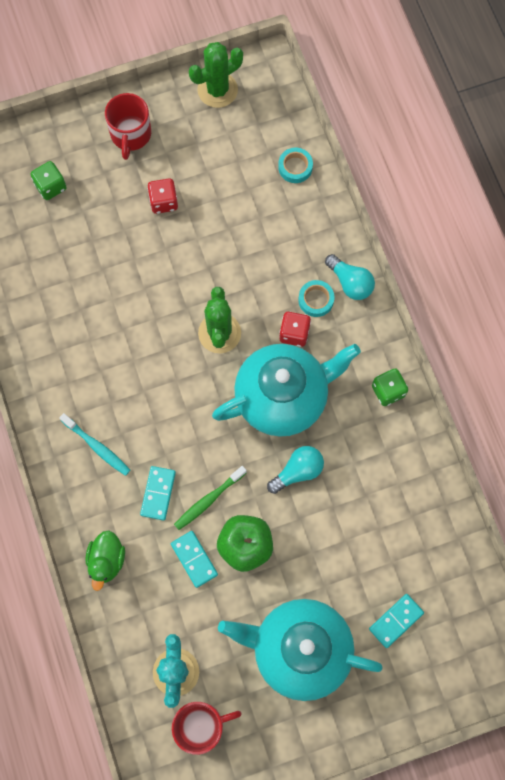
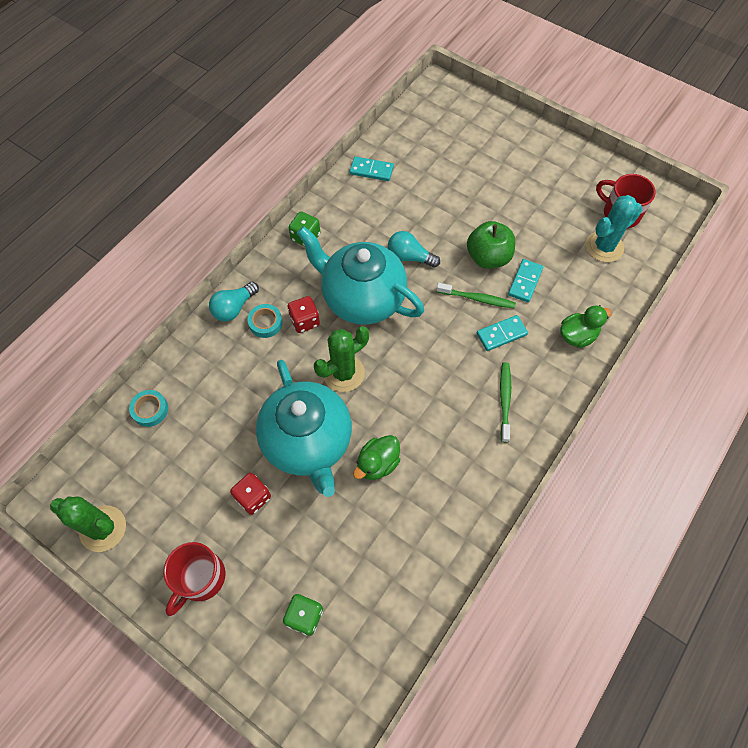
camera: 125 degrees left, 10 degrees down
turquoise toothbrush [59,413,130,476] -> green toothbrush [500,362,511,443]
red mug [105,93,151,160] -> red mug turned 150 degrees clockwise [163,542,226,616]
turquoise teapot [218,599,383,701] -> turquoise teapot moved to [256,360,352,497]
turquoise light bulb [325,254,375,300] -> turquoise light bulb turned 150 degrees counterclockwise [209,282,259,322]
turquoise domino [369,594,424,648] -> turquoise domino moved to [350,156,394,181]
none -> green duck [353,435,400,480]

